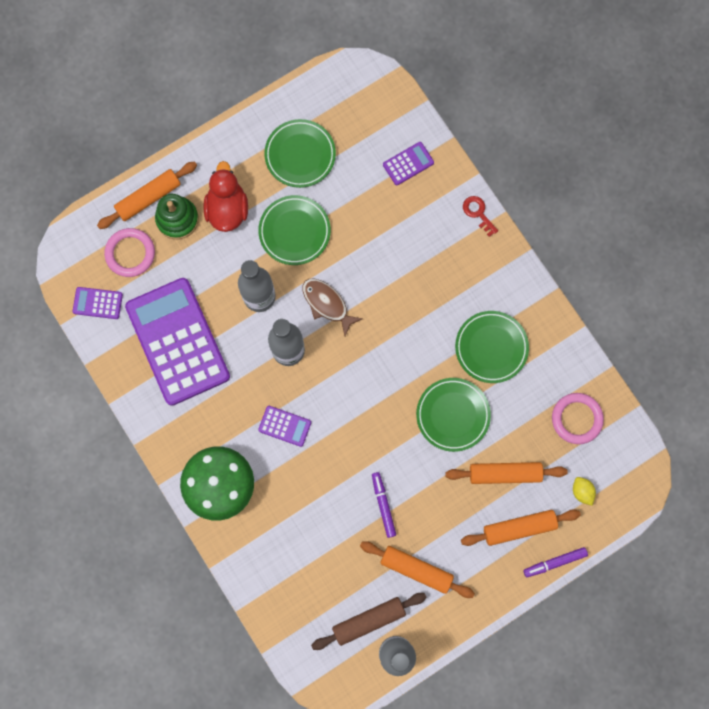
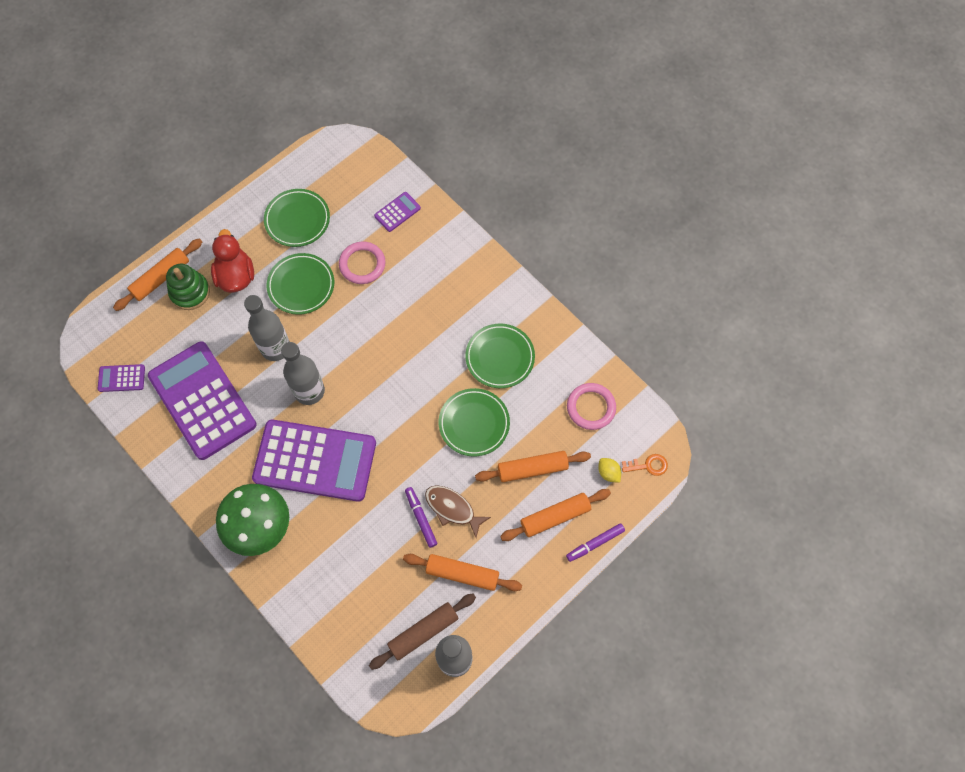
camera: 10 degrees left, 10 degrees down
pink ring [104,228,155,277] -> pink ring moved to [339,242,386,284]
purple calculator [258,406,311,447] -> purple calculator [252,419,376,502], size x2.45
brown fish [302,279,363,336] -> brown fish moved to [425,485,491,538]
red key [463,196,498,237] -> none
none -> orange key [622,454,668,476]

